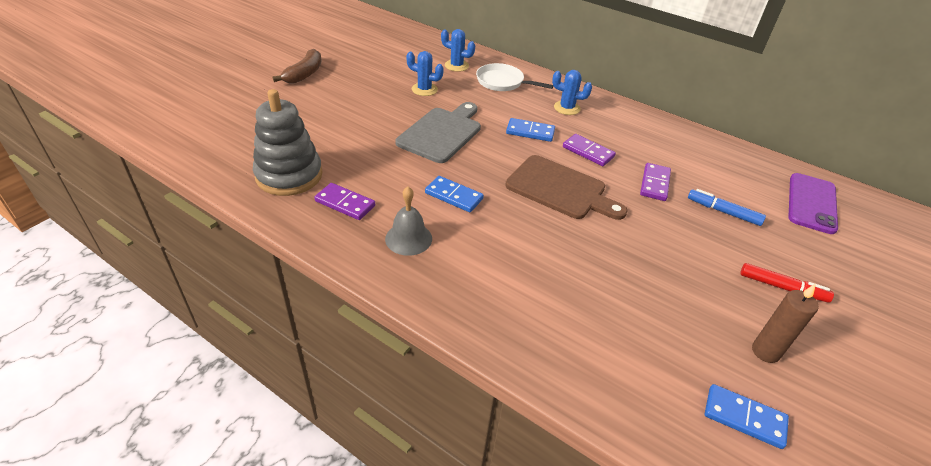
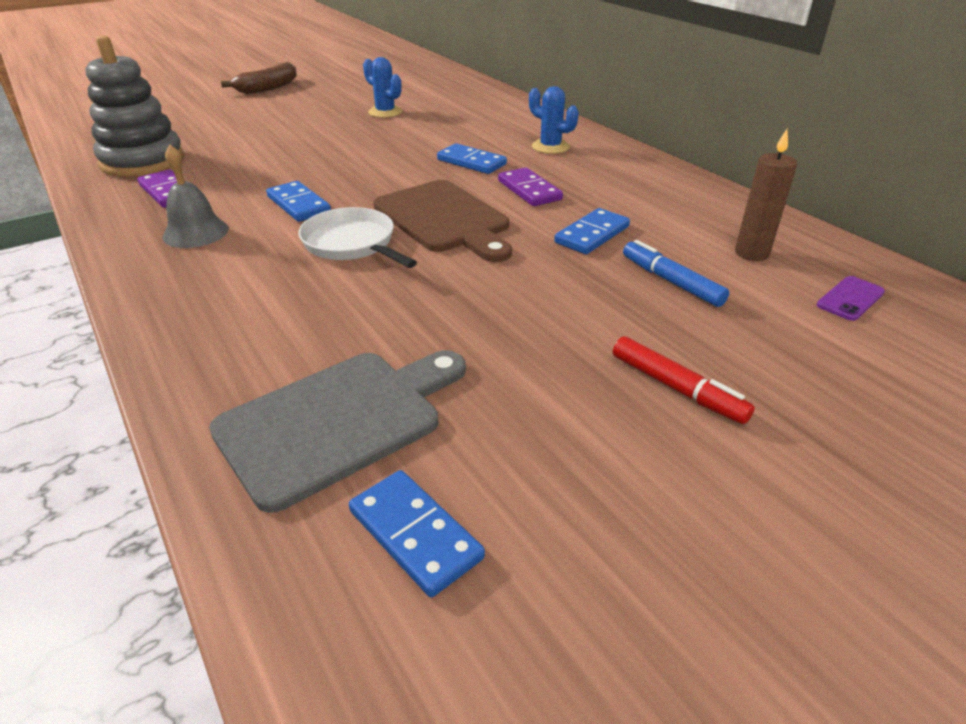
camera: 25 degrees right, 5 degrees down
grey cutting board [396,102,481,163] -> grey cutting board moved to [209,350,466,513]
blue cactus [441,29,475,72] -> none
white pan [476,63,553,91] -> white pan moved to [298,207,417,268]
purple domino [640,163,671,201] -> blue domino [554,208,630,254]
brown candle [752,284,819,363] -> brown candle moved to [735,129,797,261]
purple phone [788,173,838,234] -> purple phone [817,276,885,321], size x0.51

